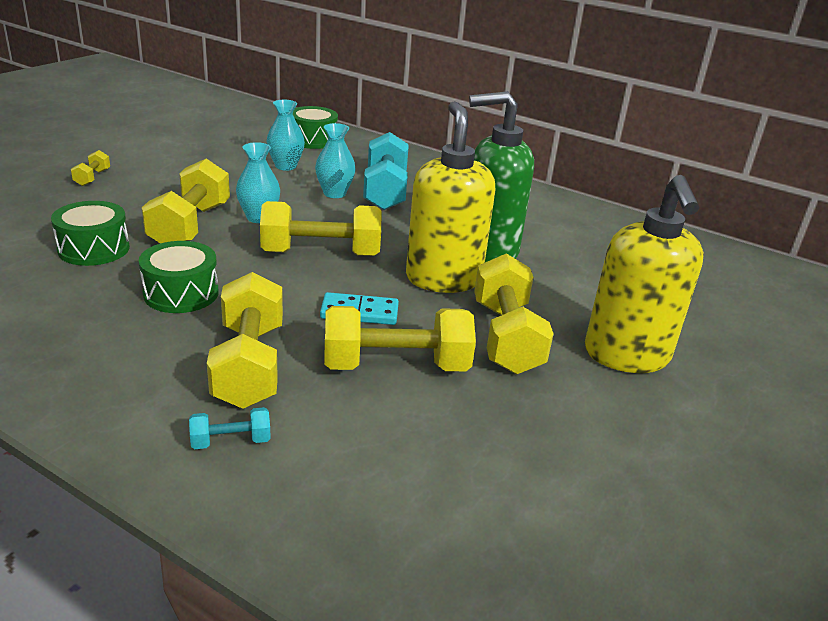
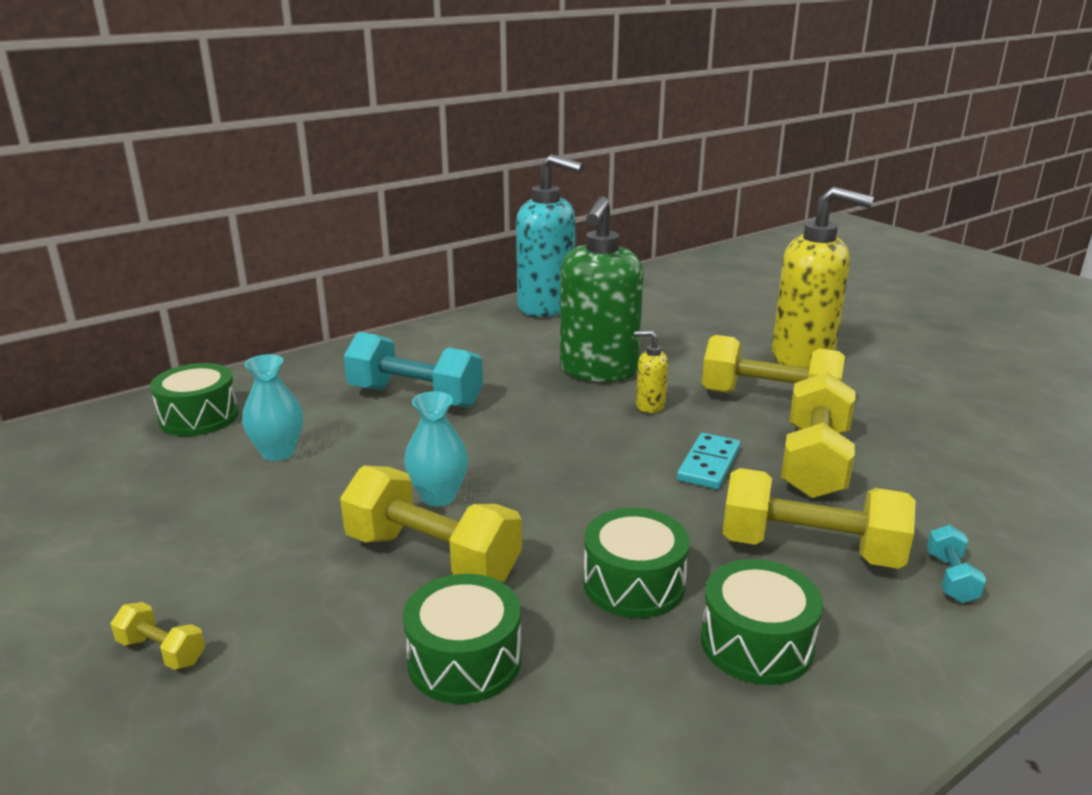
camera: 65 degrees left, 5 degrees down
yellow dumbbell [260,201,381,256] -> none
turquoise vase [315,123,356,198] -> none
yellow soap dispenser [406,101,495,293] -> yellow soap dispenser [634,330,668,413], size x0.43
none -> turquoise soap dispenser [516,154,584,317]
none -> green drum [701,559,823,685]

